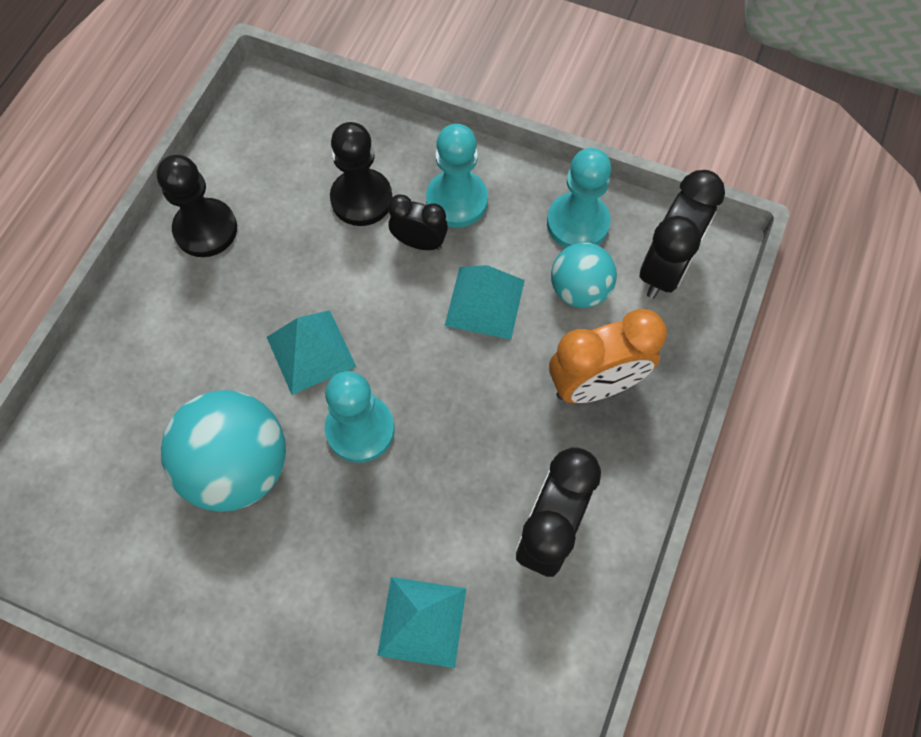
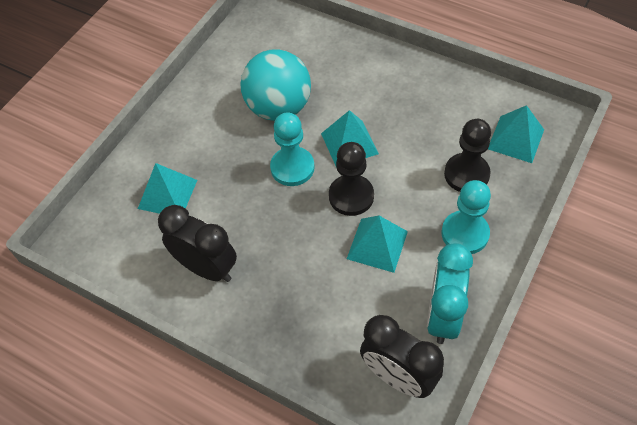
camera: 100 degrees right, 10 degrees down
black pawn [157,155,237,257] -> black pawn moved to [329,142,374,216]
black clock [388,194,448,250] -> none
turquoise pawn [547,148,611,248] -> turquoise clock [427,243,473,344]
orange clock [549,309,667,403] -> none
turquoise ball [551,243,617,308] -> none
none -> turquoise pyramid [488,105,544,163]

